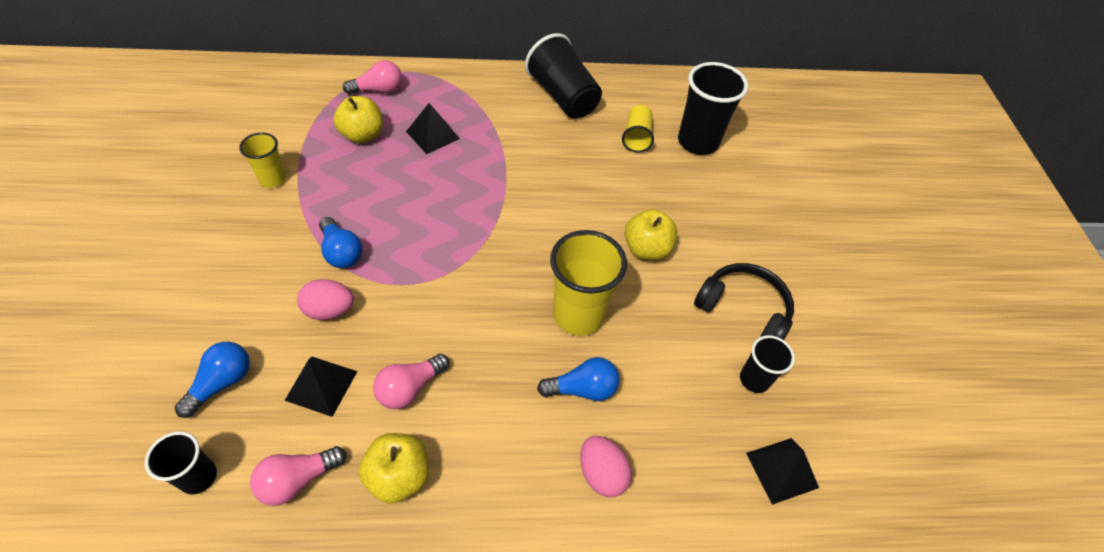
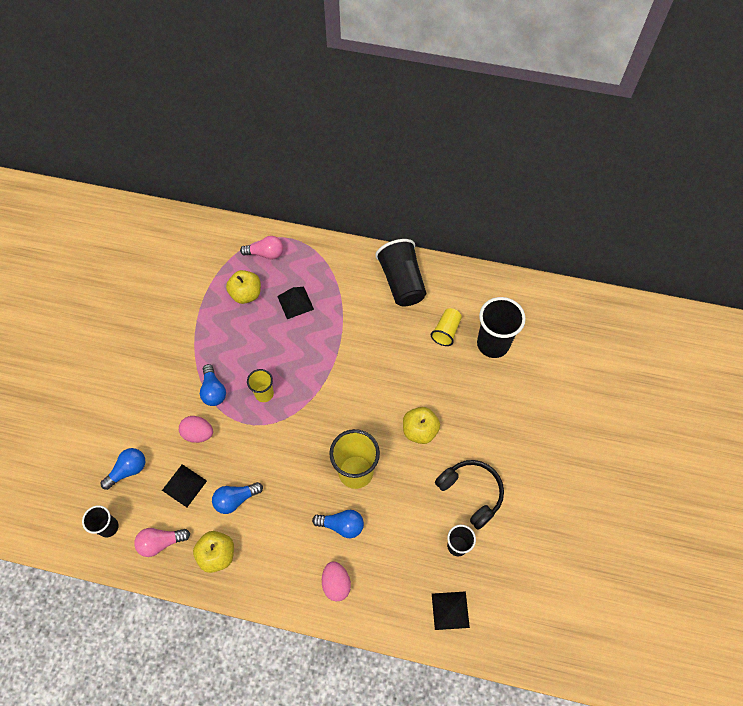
camera: 20 degrees right, 10 degrees up
yellow cup [239,133,286,188] -> yellow cup moved to [247,369,274,402]
pink light bulb [373,354,449,409] -> blue light bulb [212,482,263,514]

